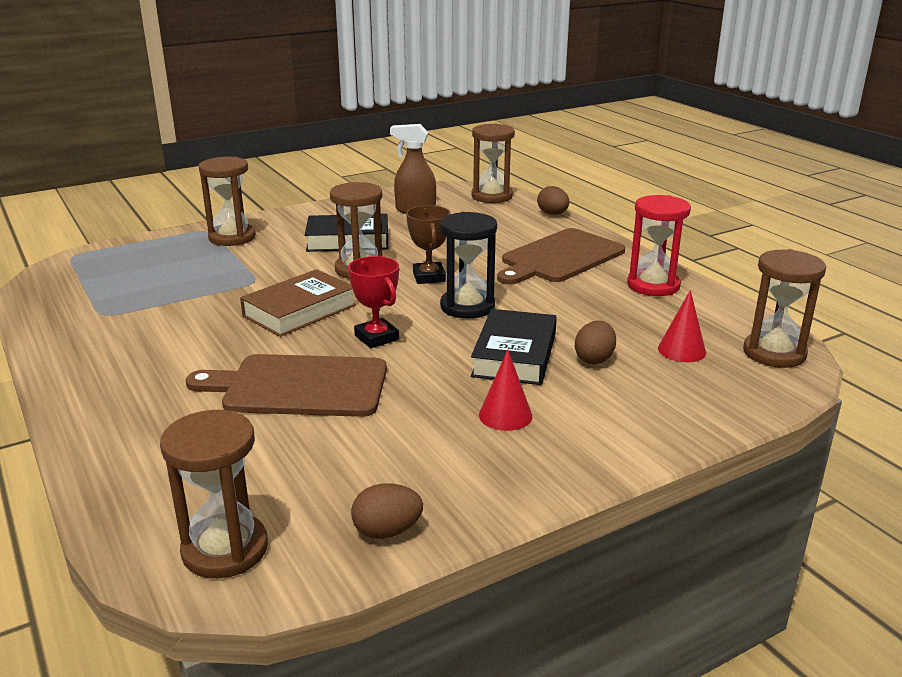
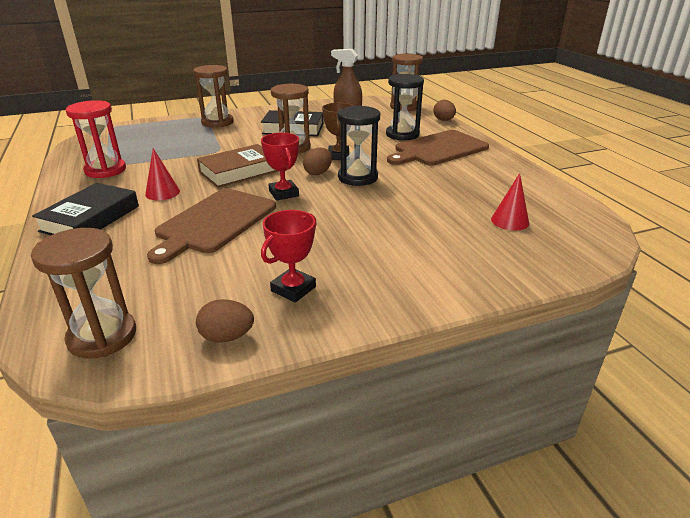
camera: 10 degrees right, 5 degrees up
brown cutting board [186,354,387,417] -> brown cutting board turned 75 degrees counterclockwise [147,188,276,264]
black book [471,309,557,385] -> black book moved to [32,183,139,235]
red cone [479,350,532,431] -> red cone moved to [145,148,180,200]
brown egg [575,321,616,364] -> brown egg moved to [303,148,332,175]
red hourglass [627,195,691,296] -> red hourglass moved to [66,100,126,178]
brown hourglass [743,249,826,368] -> none
none -> red trophy [261,210,317,302]
none -> black hourglass [386,74,424,140]

